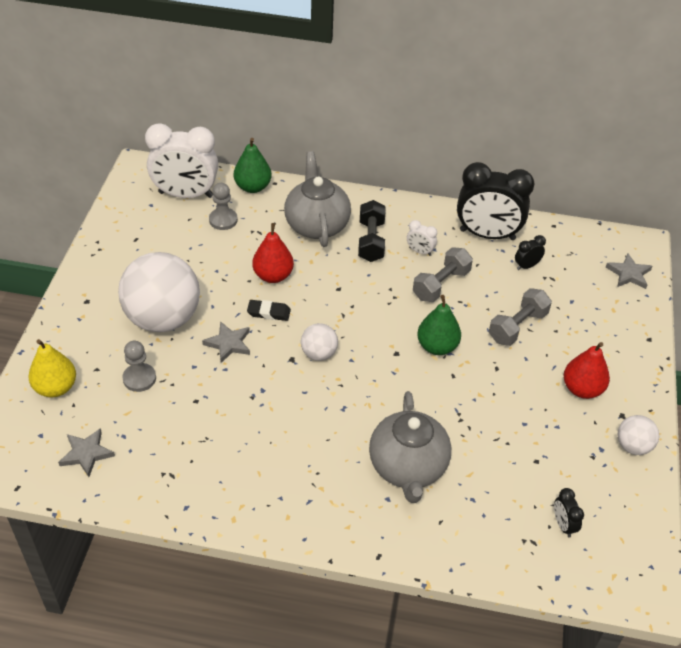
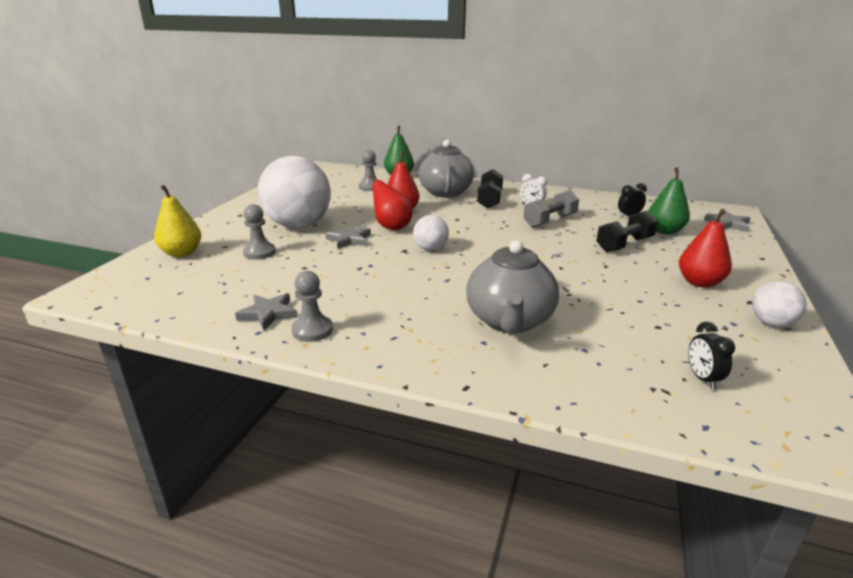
camera: 10 degrees right, 20 degrees down
grey star [58,428,115,477] -> grey star moved to [235,293,298,330]
white clock [145,123,218,198] -> none
black eraser [247,300,291,321] -> red pear [368,174,413,230]
green pear [417,295,461,355] -> green pear moved to [649,167,690,234]
black clock [457,162,534,240] -> none
grey dumbbell [489,288,552,346] -> black dumbbell [596,210,658,252]
none -> grey pawn [292,271,333,342]

